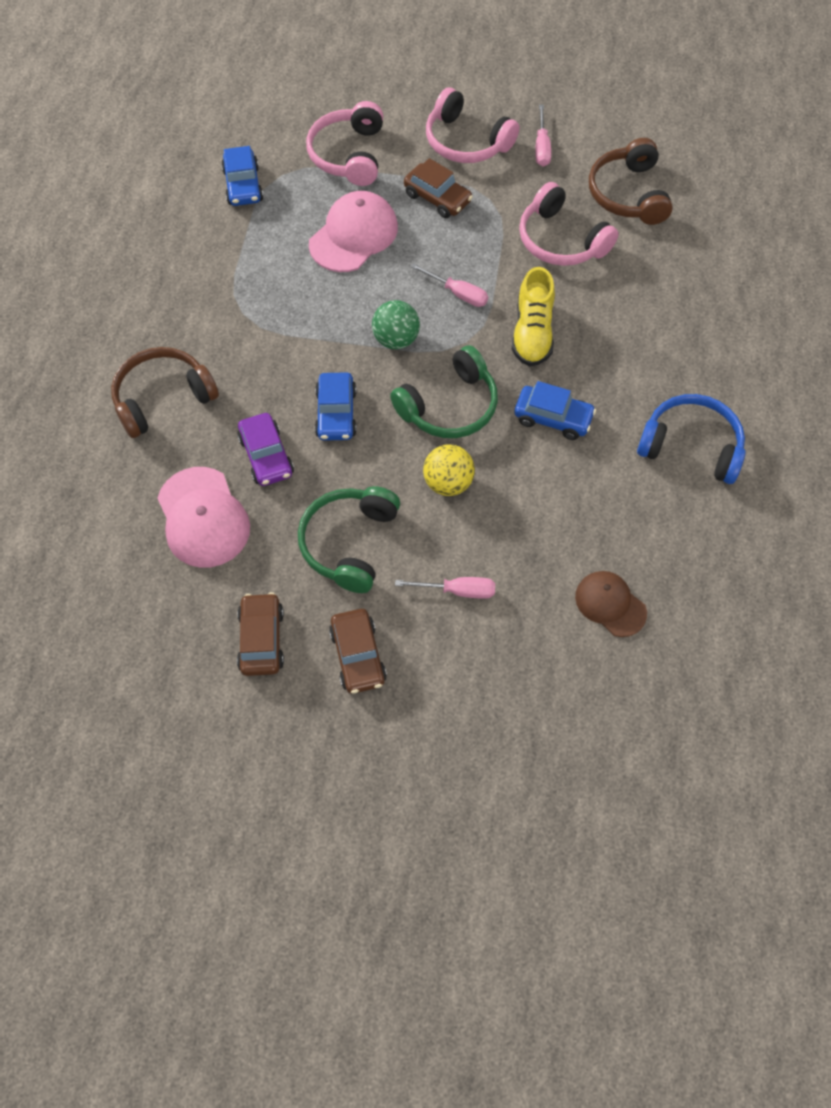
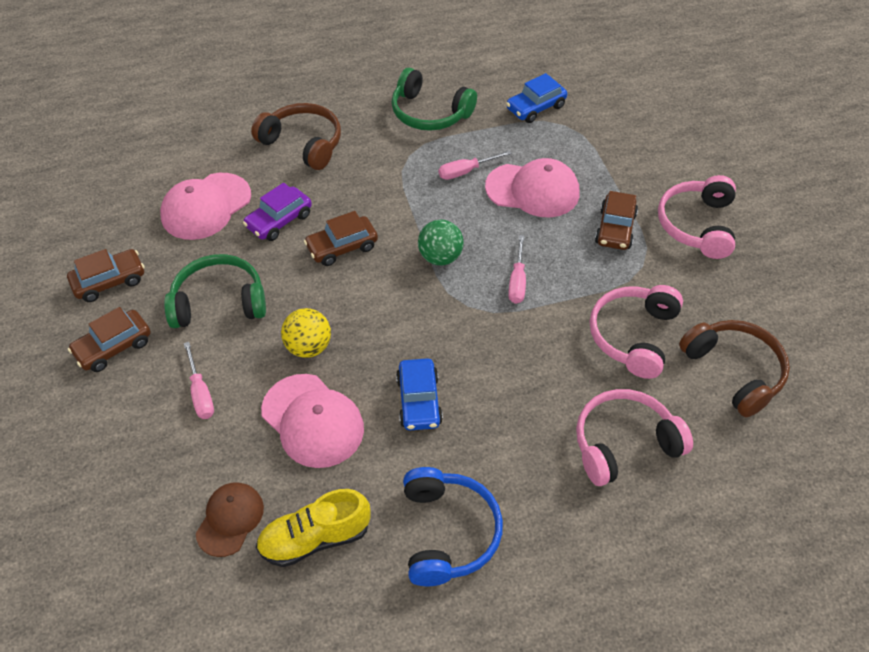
camera: 65 degrees right, 10 degrees down
pink headphones [306,101,383,186] -> pink headphones moved to [576,389,693,486]
blue car [315,372,357,441] -> brown car [304,211,378,266]
green headphones [390,345,498,438] -> green headphones moved to [391,68,477,131]
yellow shoe [512,267,555,366] -> yellow shoe moved to [256,489,371,567]
pink screwdriver [535,105,551,166] -> pink screwdriver moved to [439,150,512,180]
brown headphones [589,138,673,225] -> brown headphones turned 90 degrees clockwise [679,320,790,417]
none -> pink cap [261,374,364,468]

